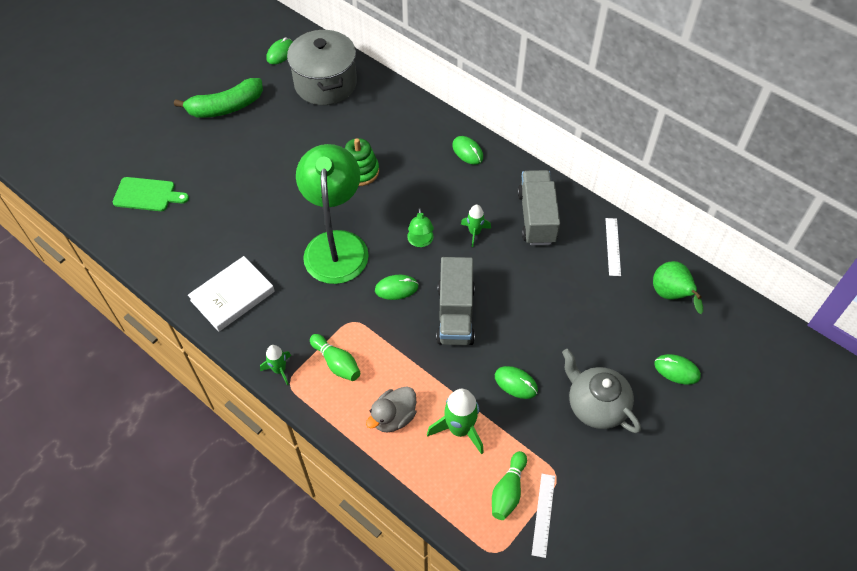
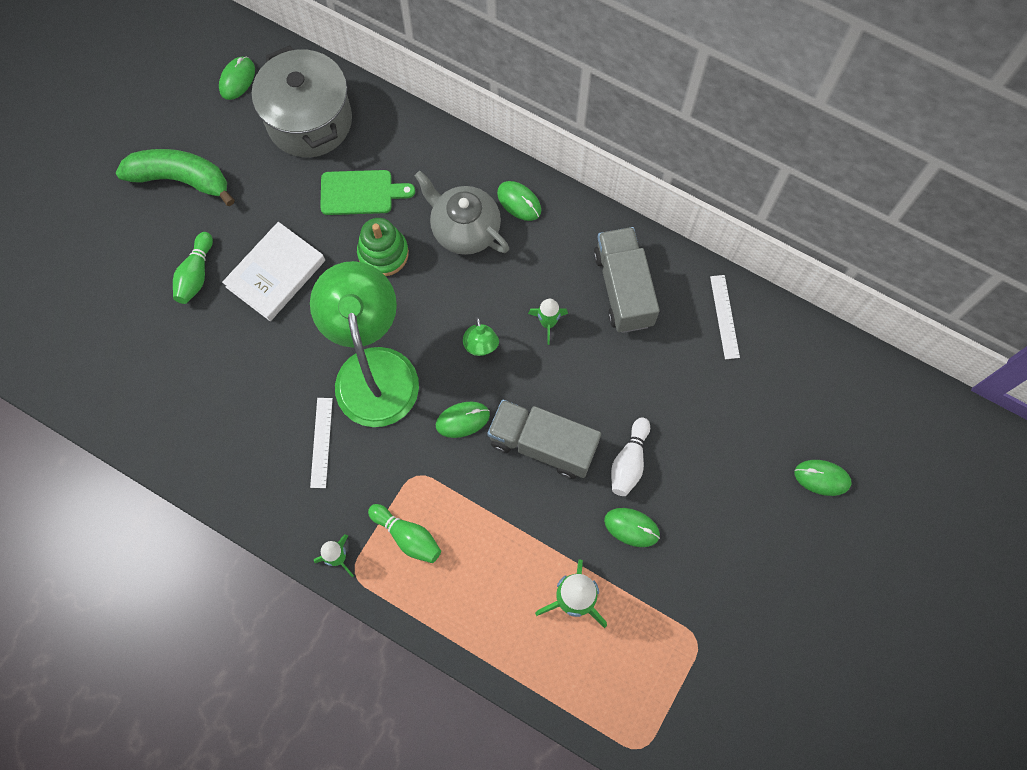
camera: 10 degrees left, 15 degrees up
green cutting board [113,177,189,211] -> green cutting board moved to [320,170,415,215]
green banana [174,78,263,118] -> green banana turned 135 degrees counterclockwise [116,149,235,206]
white book [188,256,275,332] -> white book moved to [222,222,325,321]
grey duck [366,386,416,433] -> none
grey truck [436,257,475,345] -> grey truck turned 120 degrees clockwise [487,400,601,479]
green bowling pin [492,451,527,520] -> green bowling pin moved to [173,232,213,304]
white ruler [532,474,555,558] -> white ruler moved to [310,398,333,488]
grey teapot [562,349,641,433] -> grey teapot moved to [415,171,509,255]
green pear [653,261,703,314] -> none
none -> white bowling pin [611,417,650,496]

